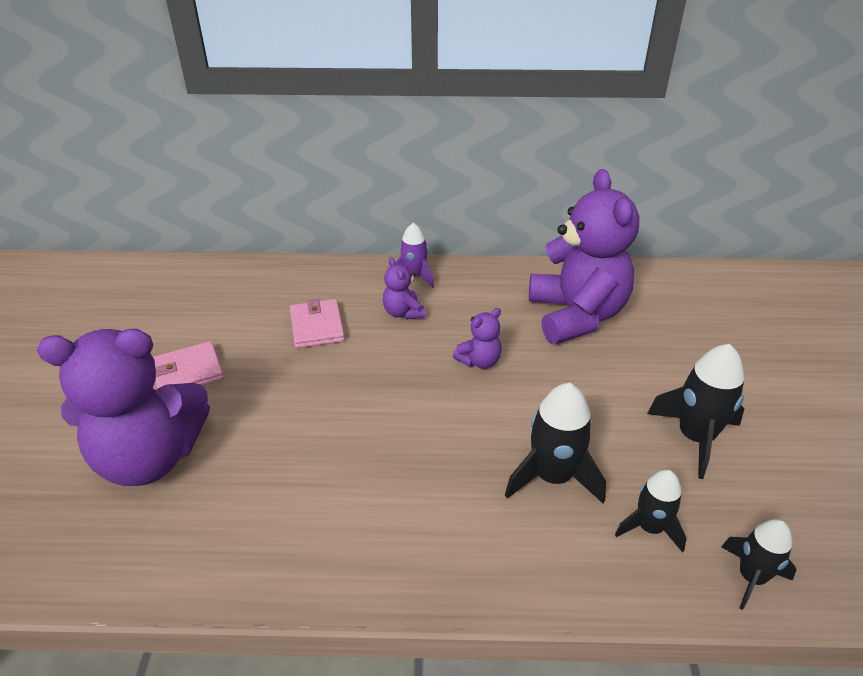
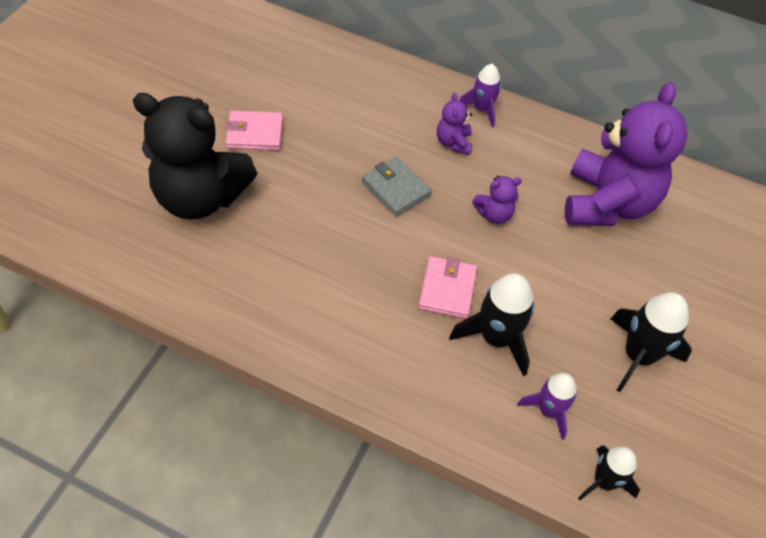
camera: 20 degrees right, 15 degrees up
purple teddy bear [37,329,210,486] -> black teddy bear [133,93,257,219]
pink wallet [290,299,345,348] -> pink wallet moved to [418,256,477,319]
black rocket [615,470,687,553] -> purple rocket [517,373,577,440]
none -> grey wallet [362,157,431,216]

